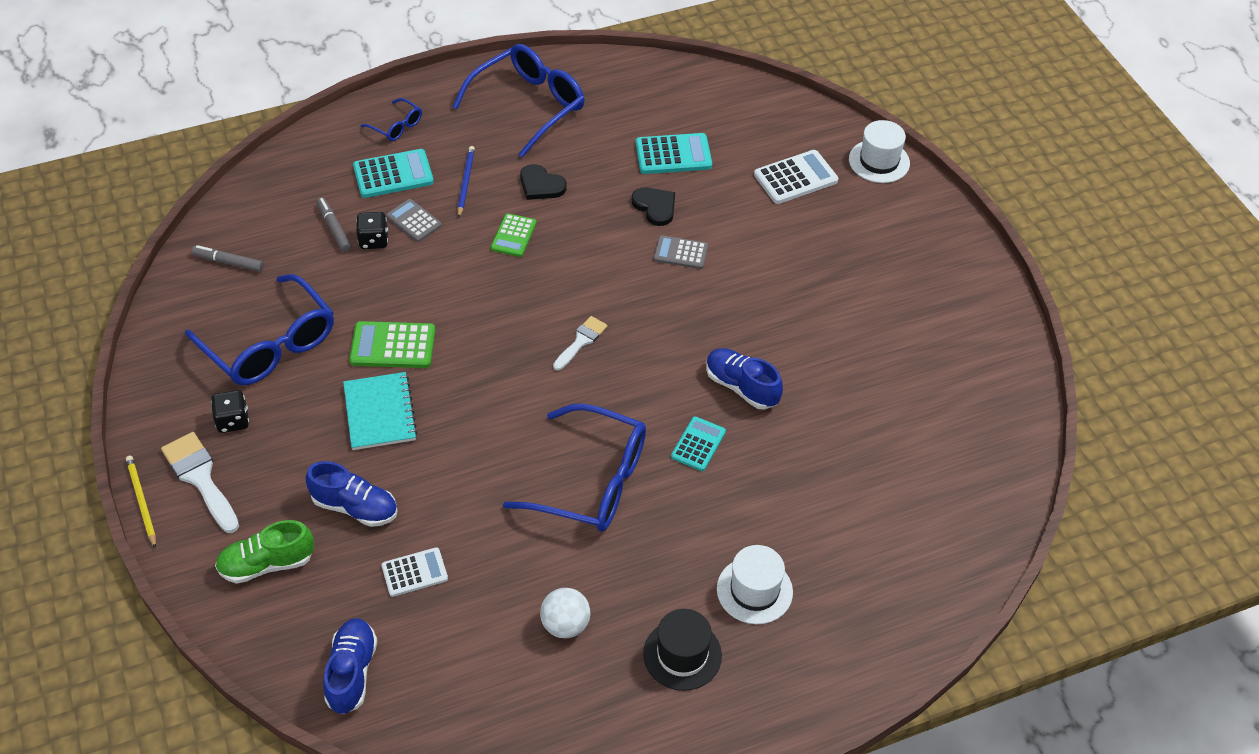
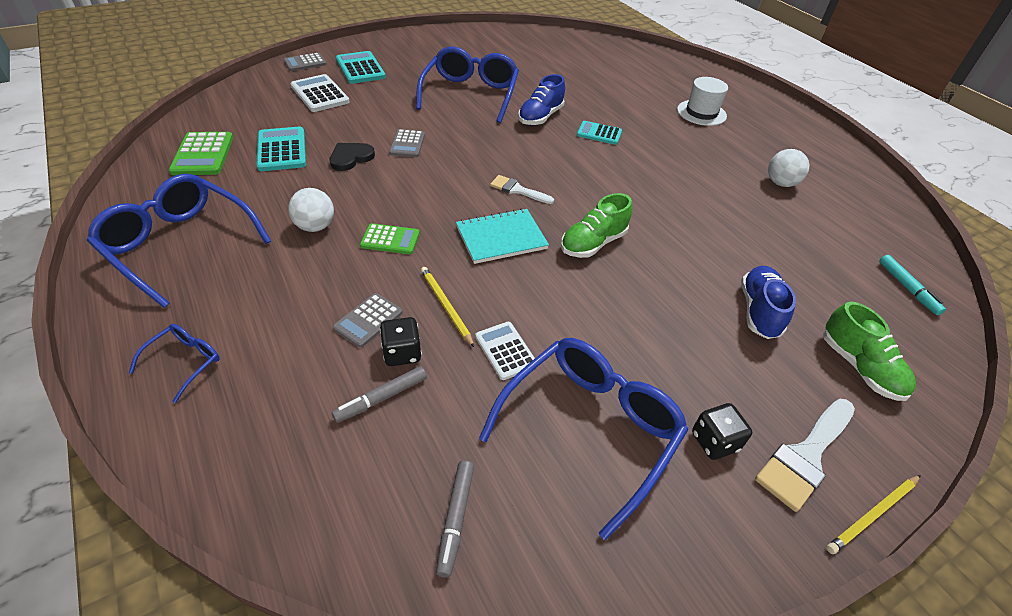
camera: 100 degrees left, 5 degrees down
blue shoe [323,618,377,714] -> turquoise marker [879,255,946,315]
turquoise notebook [343,372,418,450] -> turquoise notebook moved to [456,208,549,264]
green calculator [349,321,435,368] -> green calculator moved to [169,132,233,175]
turquoise calculator [353,149,434,198] -> turquoise calculator moved to [336,51,386,84]
white calculator [381,547,448,597] -> white calculator moved to [475,322,535,380]
blue pencil [457,146,475,218] -> none
blue glasses [503,404,646,532] -> blue glasses moved to [416,47,519,123]
black heart [520,164,567,200] -> white ball [288,188,334,232]
black hat [643,609,722,691] -> none
white hat [849,120,910,183] -> grey calculator [284,53,327,71]
none -> yellow pencil [421,267,474,347]
none -> green shoe [561,193,632,258]

